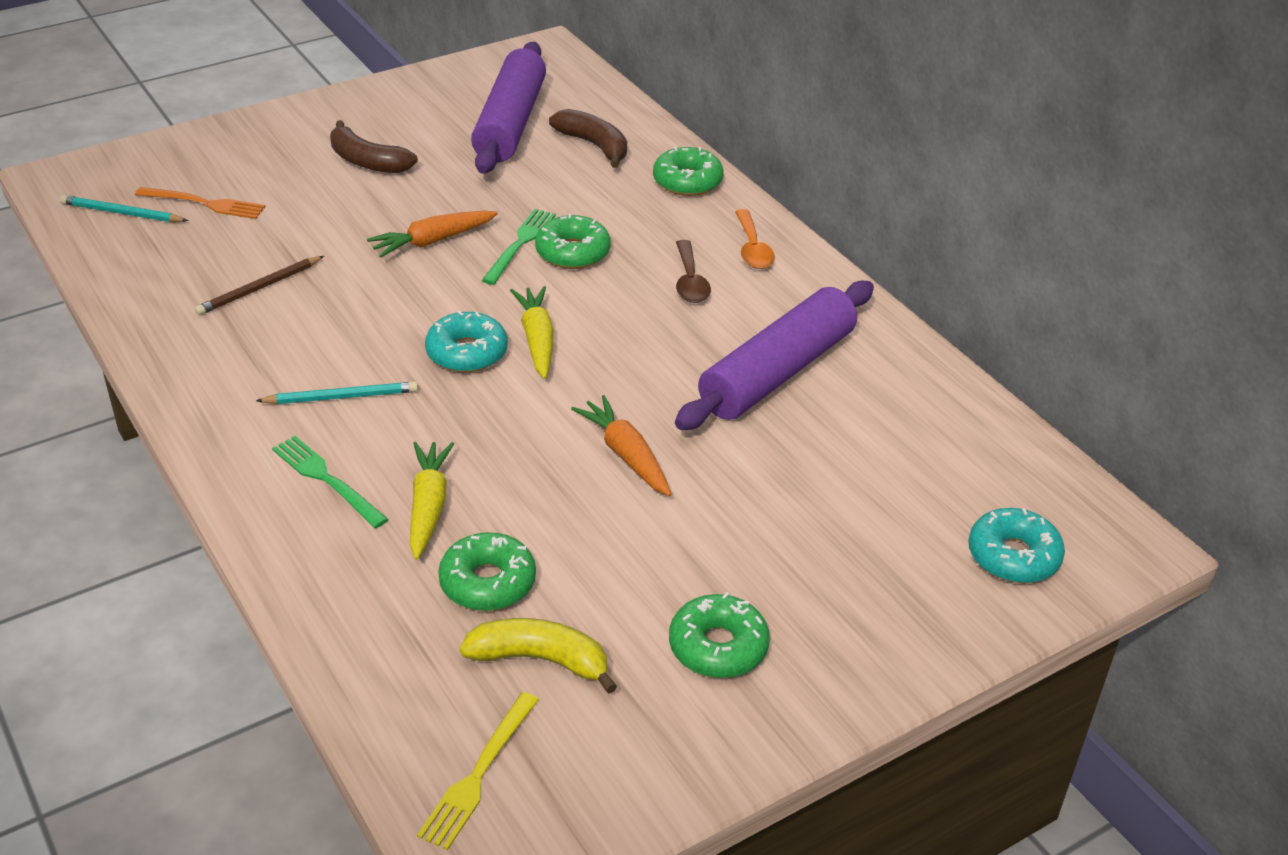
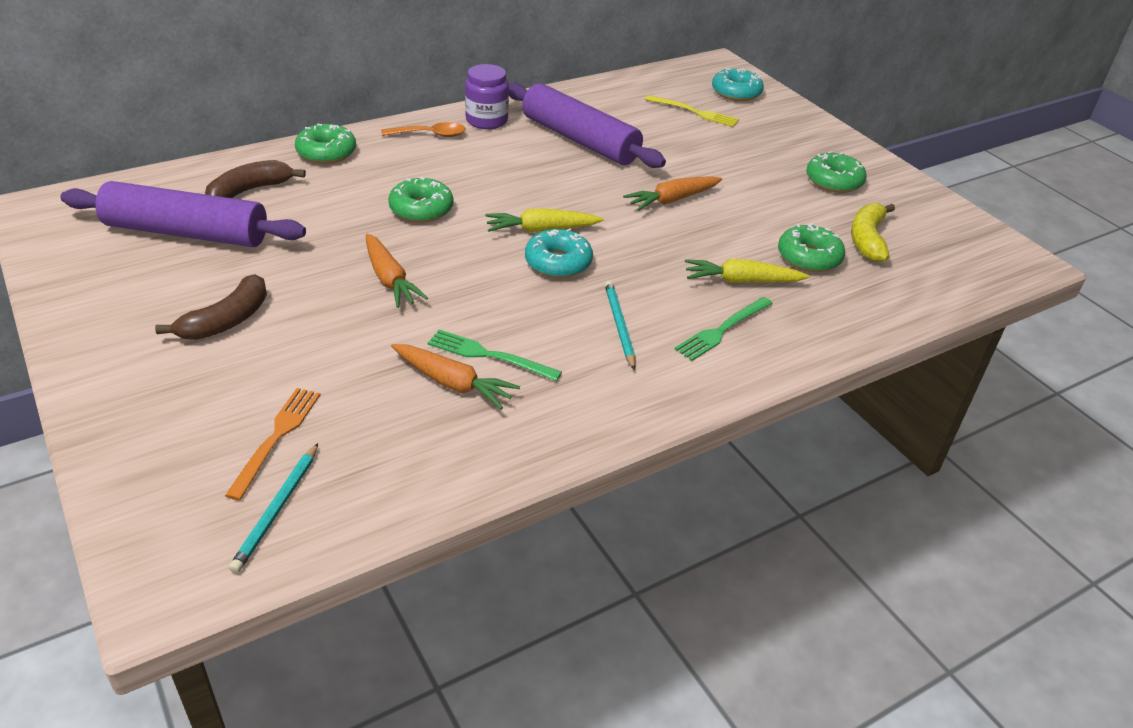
camera: 90 degrees left, 0 degrees up
brown pencil [195,256,324,315] -> orange carrot [391,344,520,409]
yellow fork [417,692,539,850] -> yellow fork moved to [645,95,739,127]
green fork [482,209,556,285] -> green fork moved to [428,330,562,381]
brown spoon [676,240,711,303] -> none
none -> purple jar [465,64,509,129]

